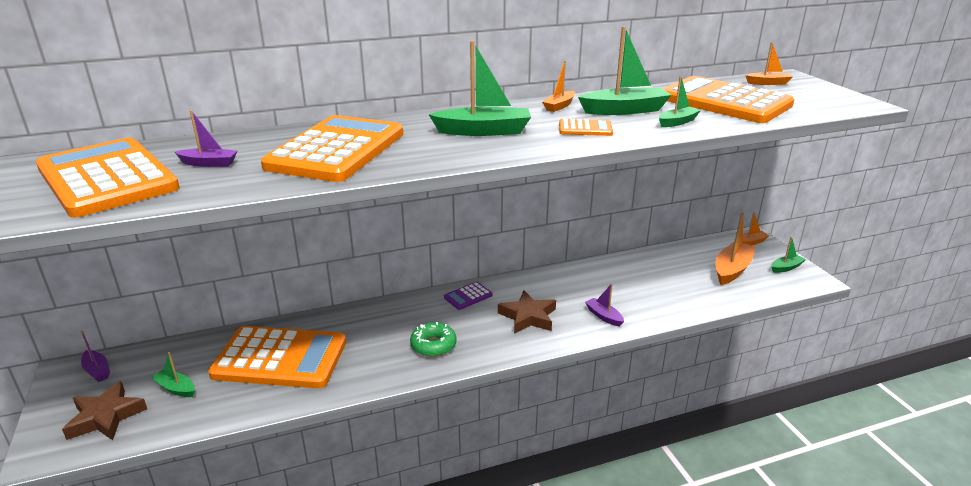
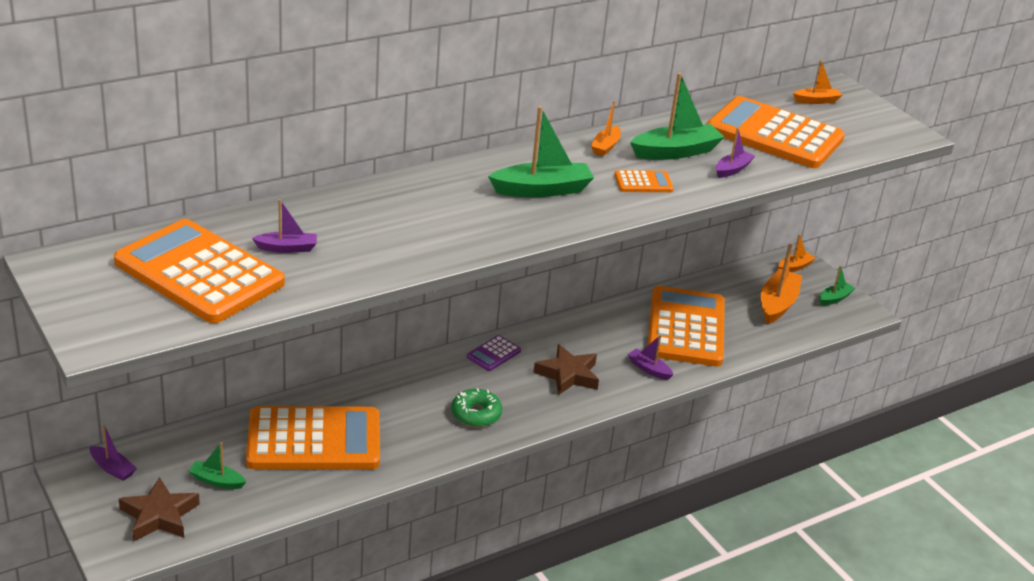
camera: 15 degrees left, 5 degrees up
orange calculator [261,115,403,182] -> orange calculator moved to [647,286,725,367]
green boat [659,76,701,127] -> purple boat [716,127,755,178]

